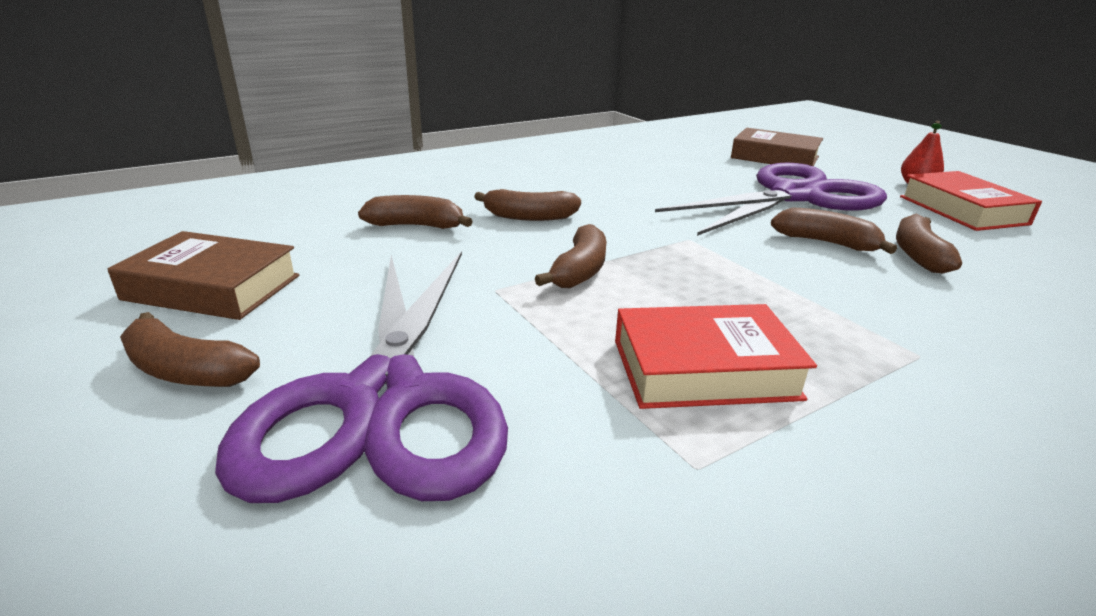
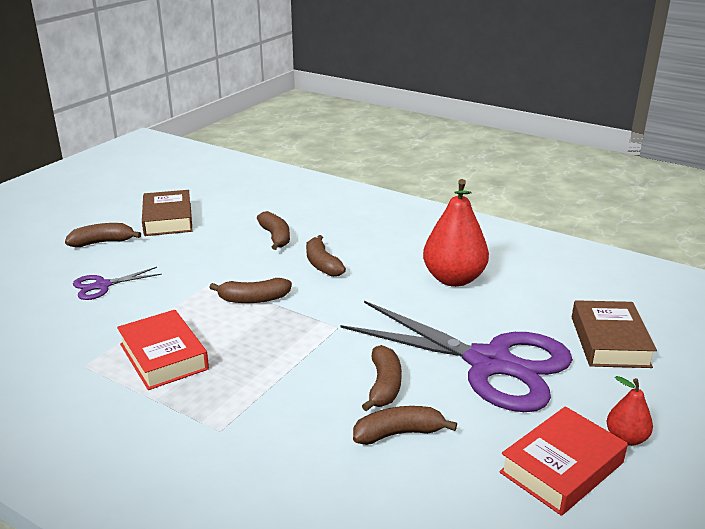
camera: 65 degrees right, 0 degrees up
brown banana [120,312,260,387] -> brown banana turned 75 degrees clockwise [65,223,141,247]
purple scissors [215,251,508,503] -> purple scissors [73,267,162,300], size x0.42
none -> red pear [423,179,489,287]

